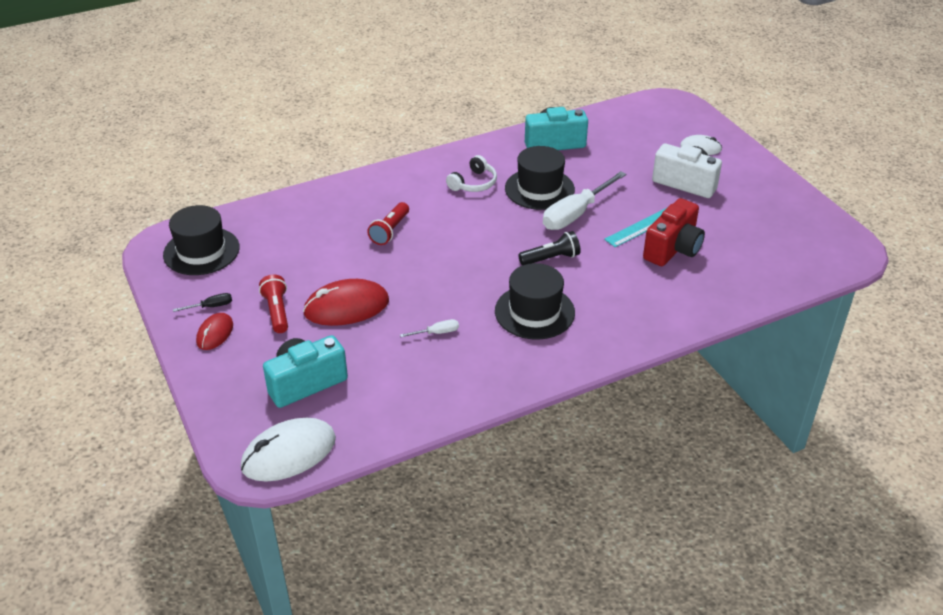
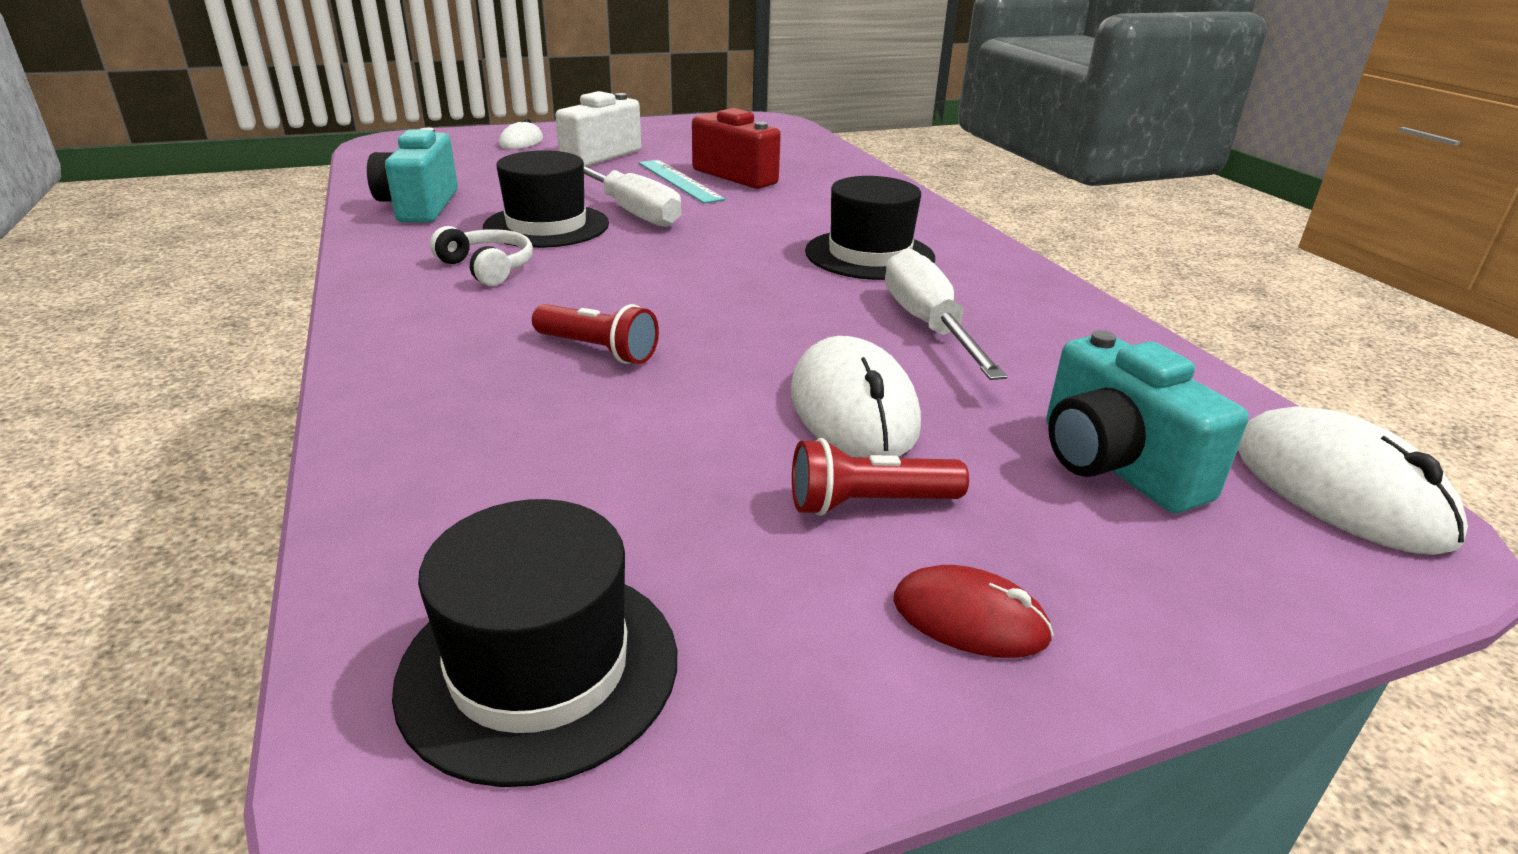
camera: 85 degrees left, 10 degrees down
black screwdriver [173,293,232,312] -> none
red mouse [303,279,389,326] -> white mouse [791,336,921,457]
white screwdriver [400,319,459,337] -> white screwdriver [885,248,1008,380], size x2.27
black flashlight [518,231,581,266] -> none

